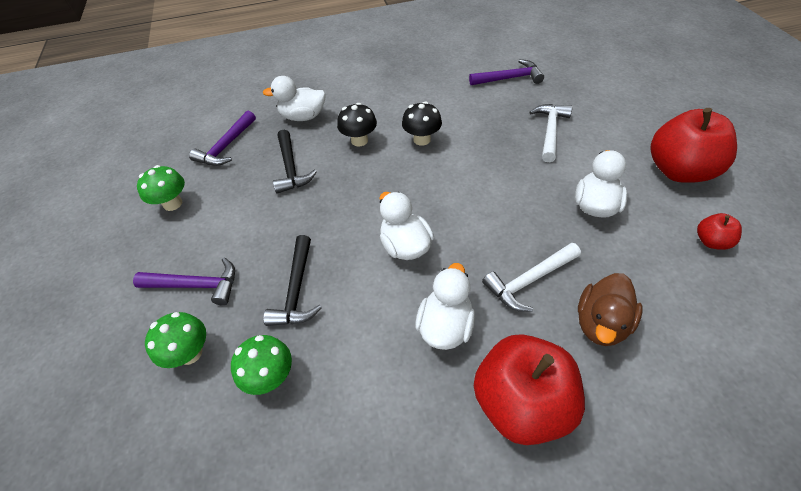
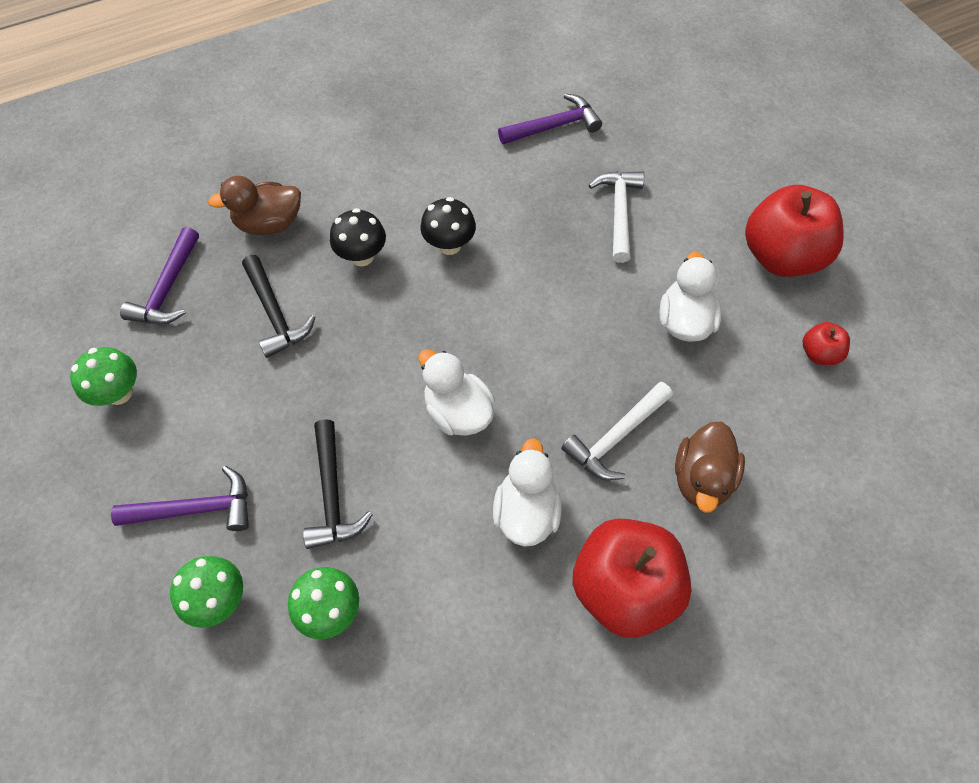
camera: 15 degrees left, 10 degrees up
white duck [263,76,326,121] -> brown duck [208,176,301,235]

